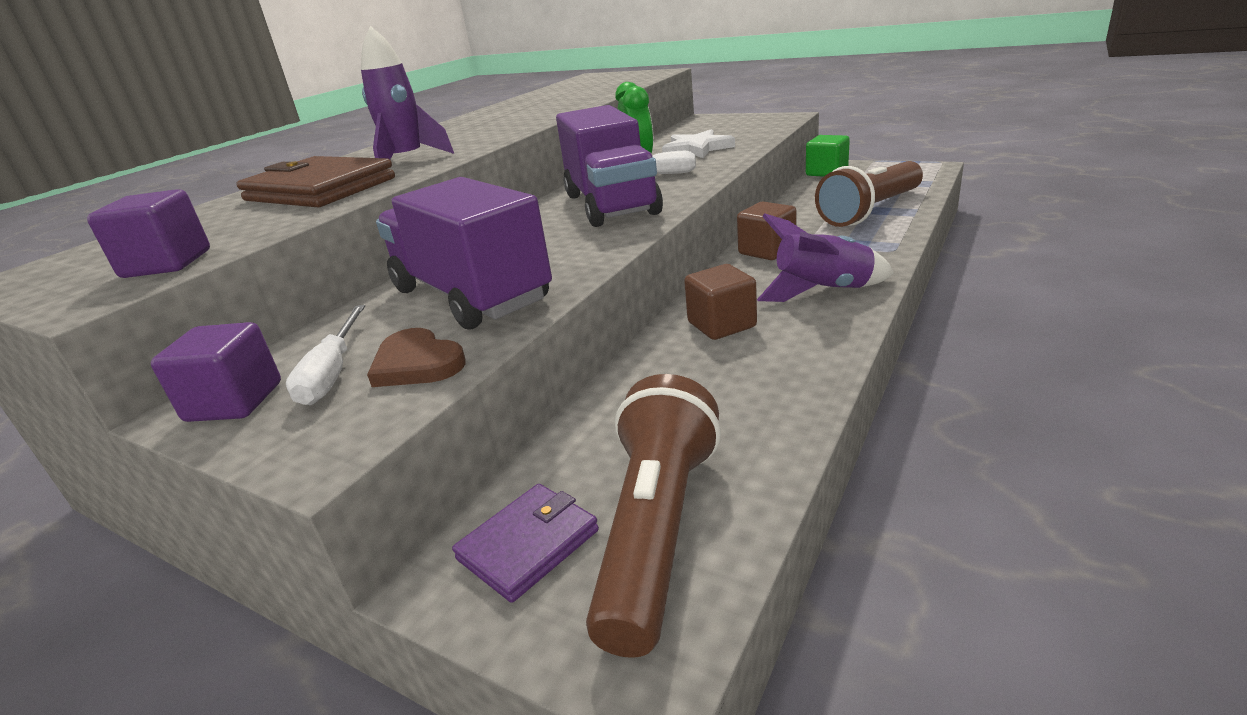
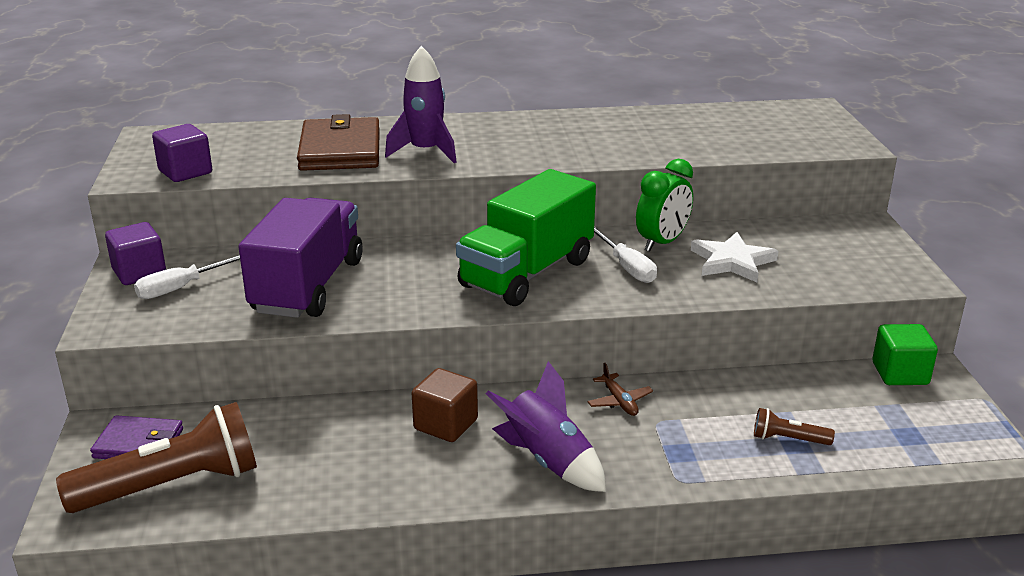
camera: 50 degrees right, 0 degrees up
brown heart [367,328,466,387] -> none
purple truck [556,105,663,227] -> green truck [456,169,596,306]
brown cube [737,202,797,260] -> brown plane [588,363,653,416]
brown flashlight [815,161,923,227] -> brown flashlight [754,408,835,445], size x0.44

